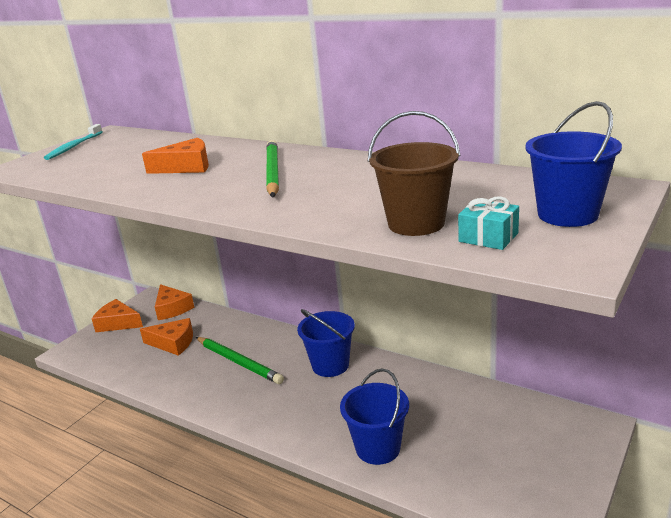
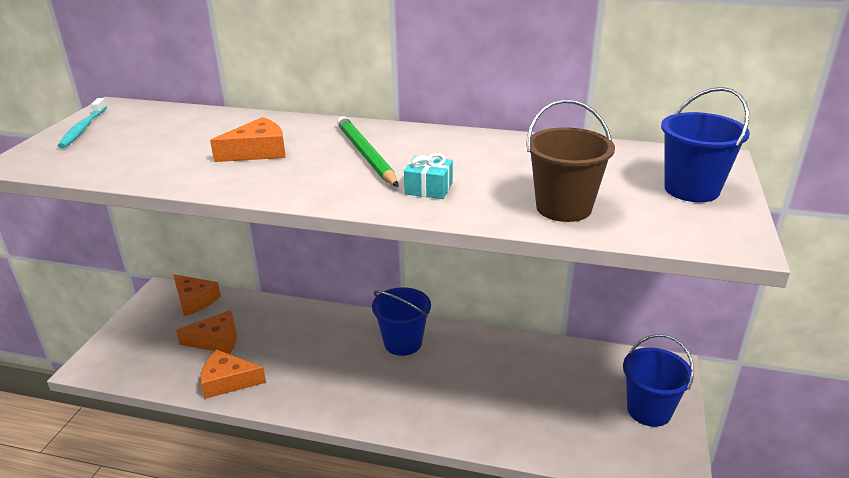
camera: 20 degrees left, 5 degrees up
orange cheese [92,299,143,332] -> orange cheese moved to [201,350,266,399]
green pencil [196,337,284,384] -> none
blue bucket [340,369,409,465] -> blue bucket moved to [623,334,694,427]
turquoise gift [458,196,519,250] -> turquoise gift moved to [404,153,453,199]

